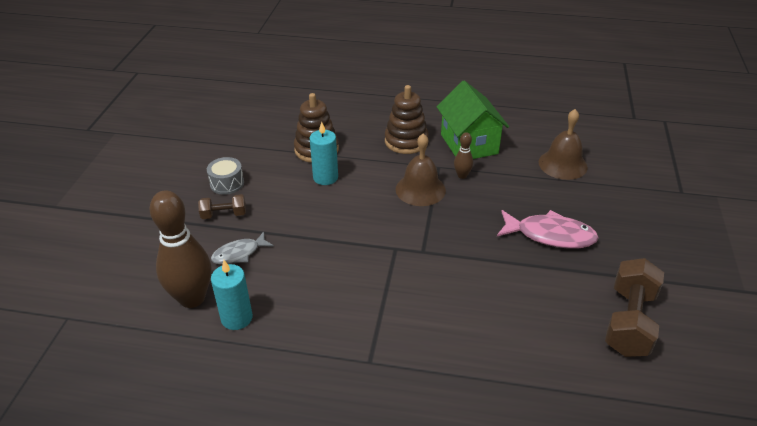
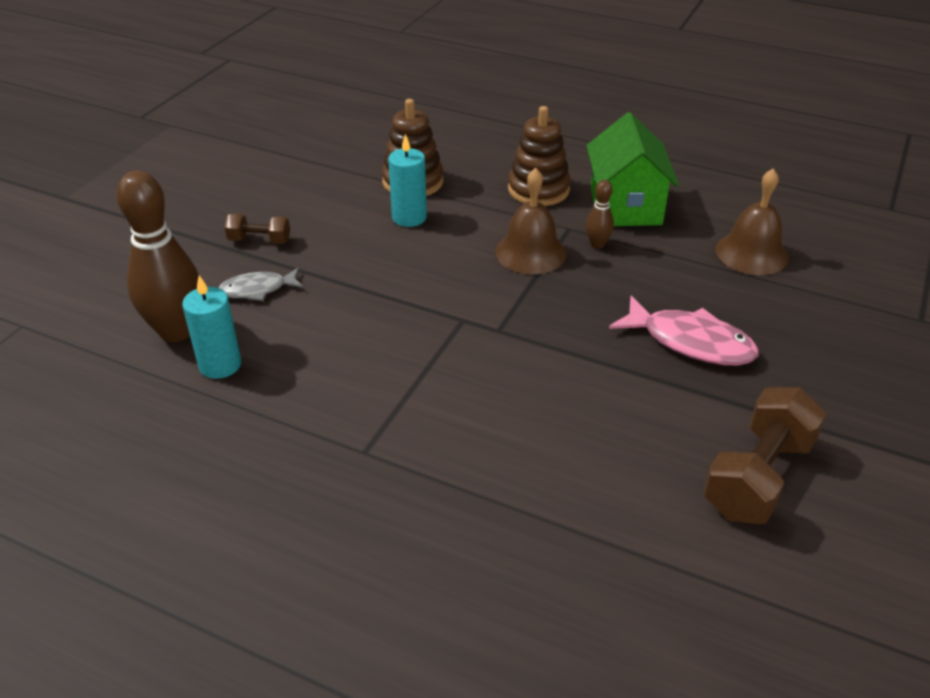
camera: 15 degrees right, 0 degrees up
grey drum [207,157,244,195] -> none

